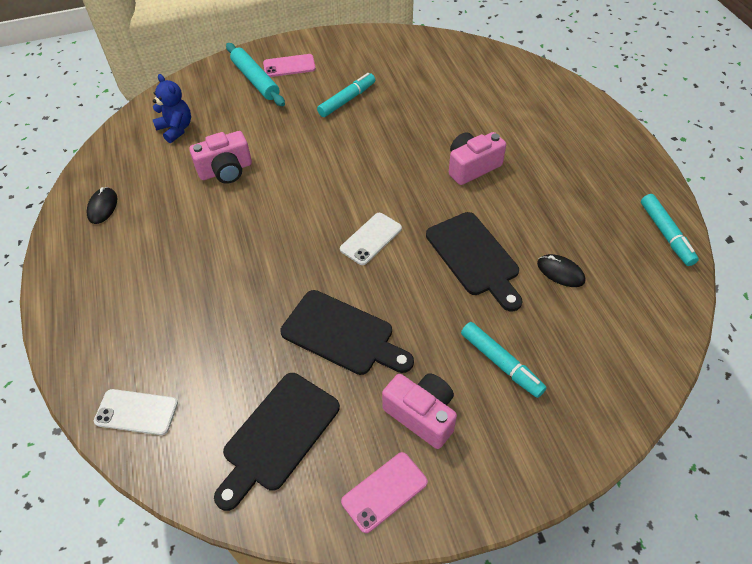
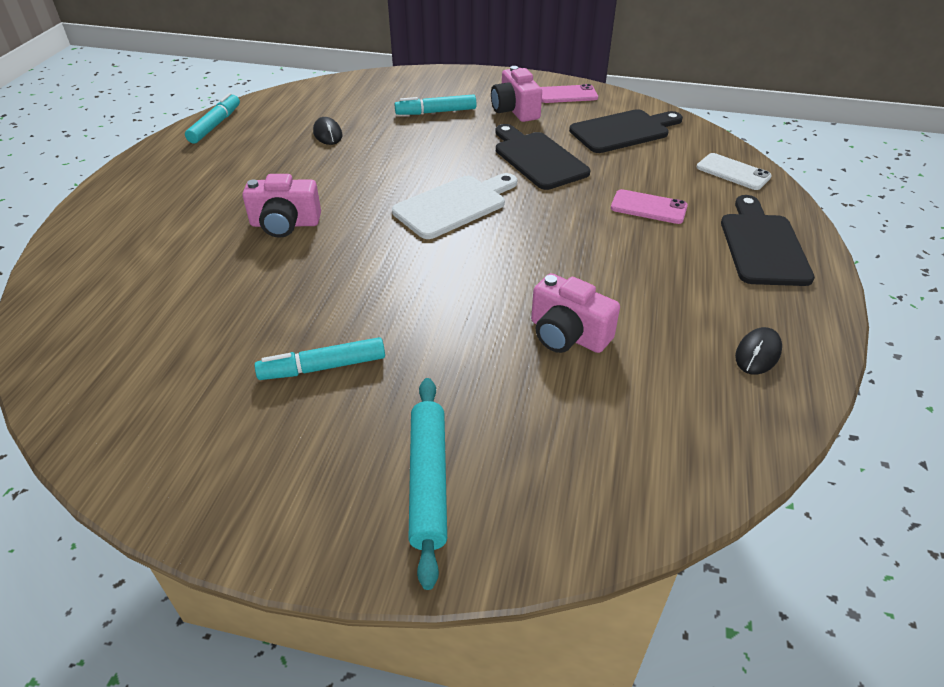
camera: 150 degrees left, 10 degrees down
blue teddy bear [153,74,191,143] -> none
pink camera [189,131,252,184] -> pink camera turned 150 degrees counterclockwise [531,273,620,353]
pink phone [263,54,316,77] -> pink phone moved to [611,189,688,224]
white phone [340,213,402,265] -> white cutting board [392,173,517,239]
black cutting board [426,212,522,312] -> black cutting board moved to [721,195,815,286]
turquoise marker [461,322,547,398] -> turquoise marker turned 90 degrees counterclockwise [395,94,476,115]

